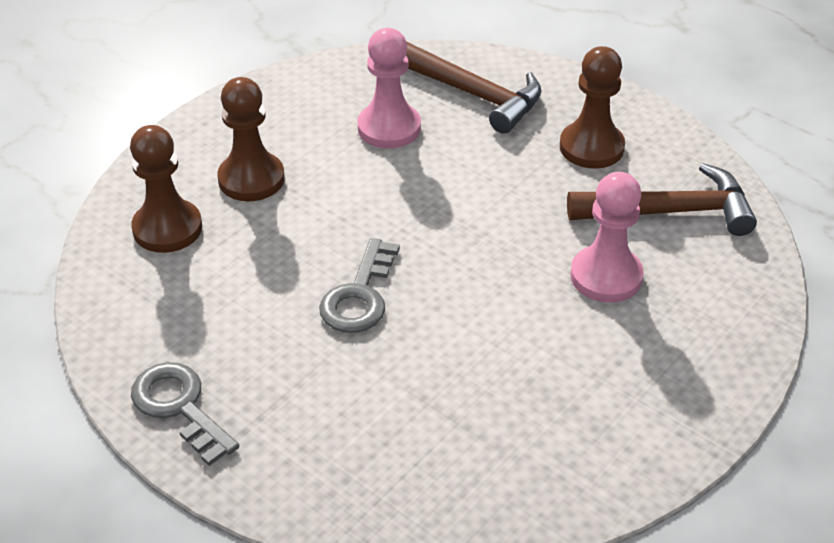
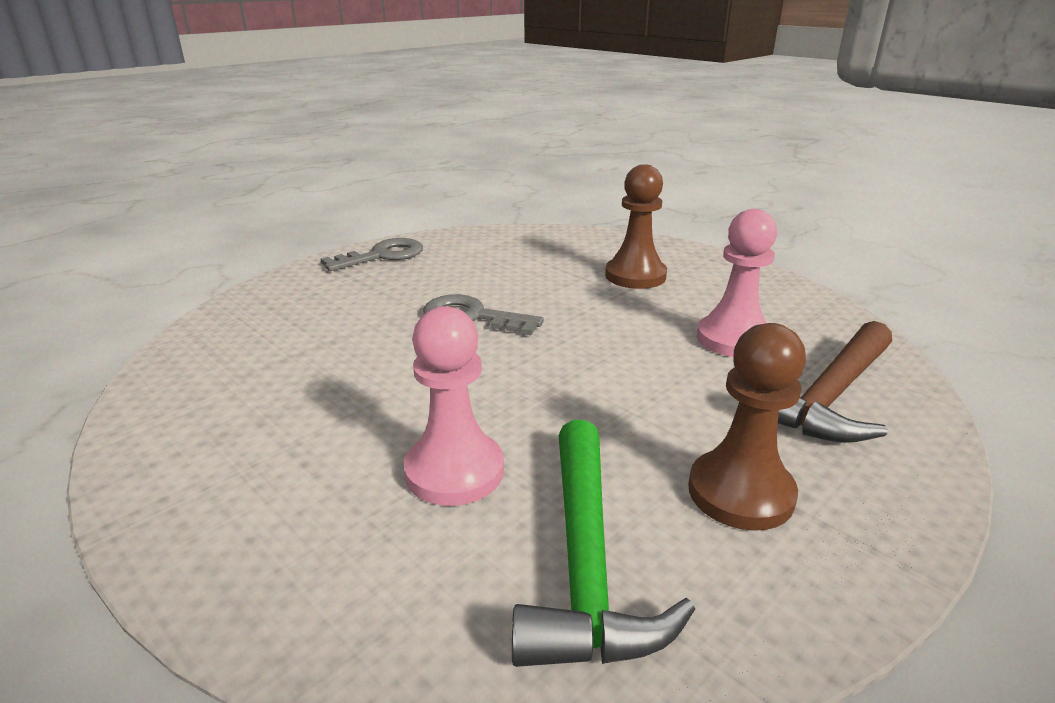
camera: 95 degrees right, 15 degrees down
brown pawn [130,125,202,253] -> none
brown hammer [567,163,757,236] -> green hammer [512,420,695,667]

